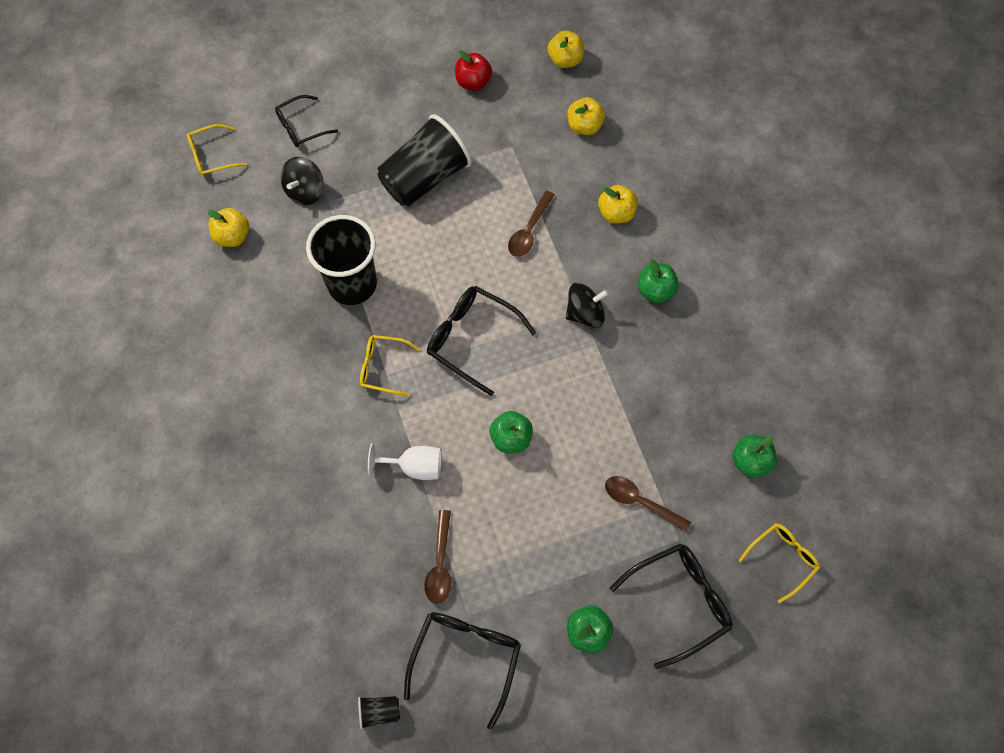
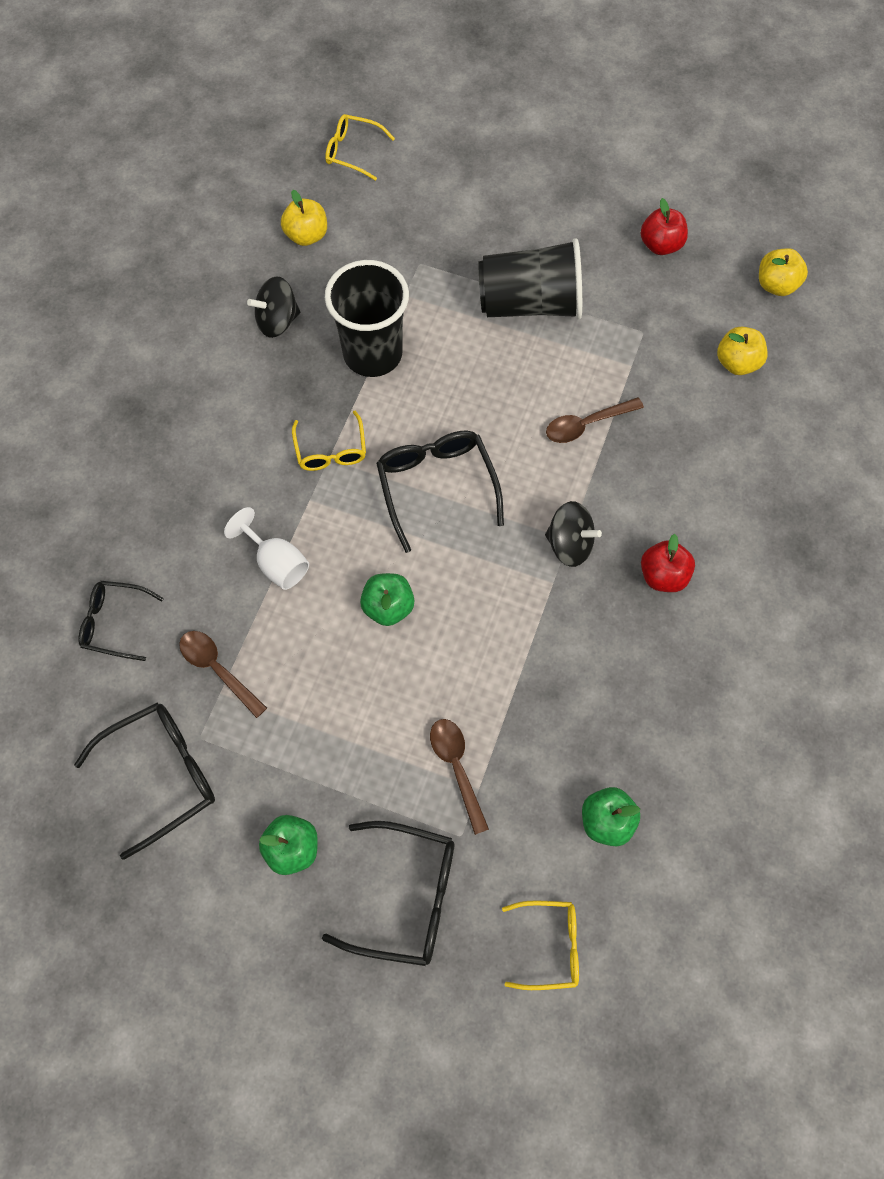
camera: 40 degrees right, 0 degrees up
black glasses [275,95,338,147] -> black glasses moved to [78,581,164,661]
black spinning top [281,157,324,205] -> black spinning top moved to [247,276,300,338]
black cup [358,696,400,730] -> none
yellow glasses [360,335,420,397] -> yellow glasses turned 150 degrees counterclockwise [292,411,366,471]
brown spoon [424,510,451,604] -> brown spoon turned 90 degrees clockwise [179,631,267,718]
yellow apple [598,185,638,223] -> none
green apple [637,259,679,303] -> red apple [641,534,695,592]

